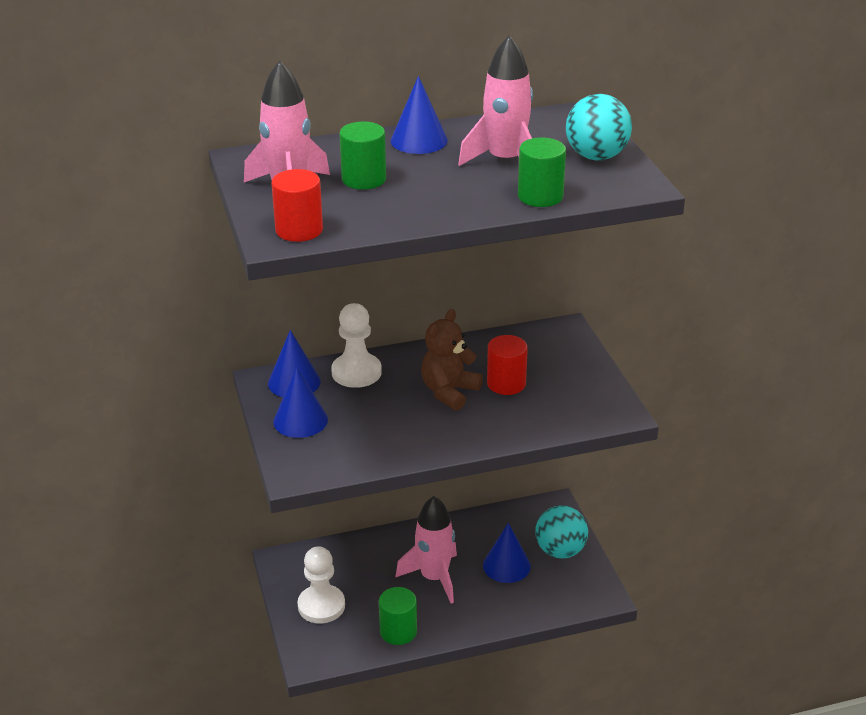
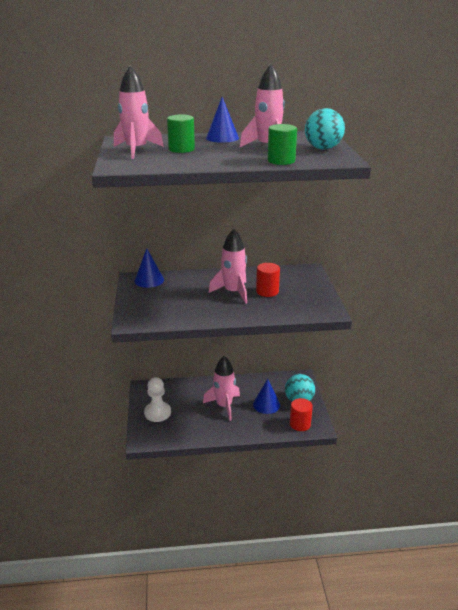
camera: 10 degrees right, 5 degrees down
red cylinder [271,169,323,242] -> red cylinder moved to [290,398,313,431]
blue cone [273,367,328,438] -> none
white pawn [331,303,382,388] -> none
green cylinder [379,587,417,645] -> none
brown teddy bear [421,309,483,411] -> pink rocket [209,229,247,304]

